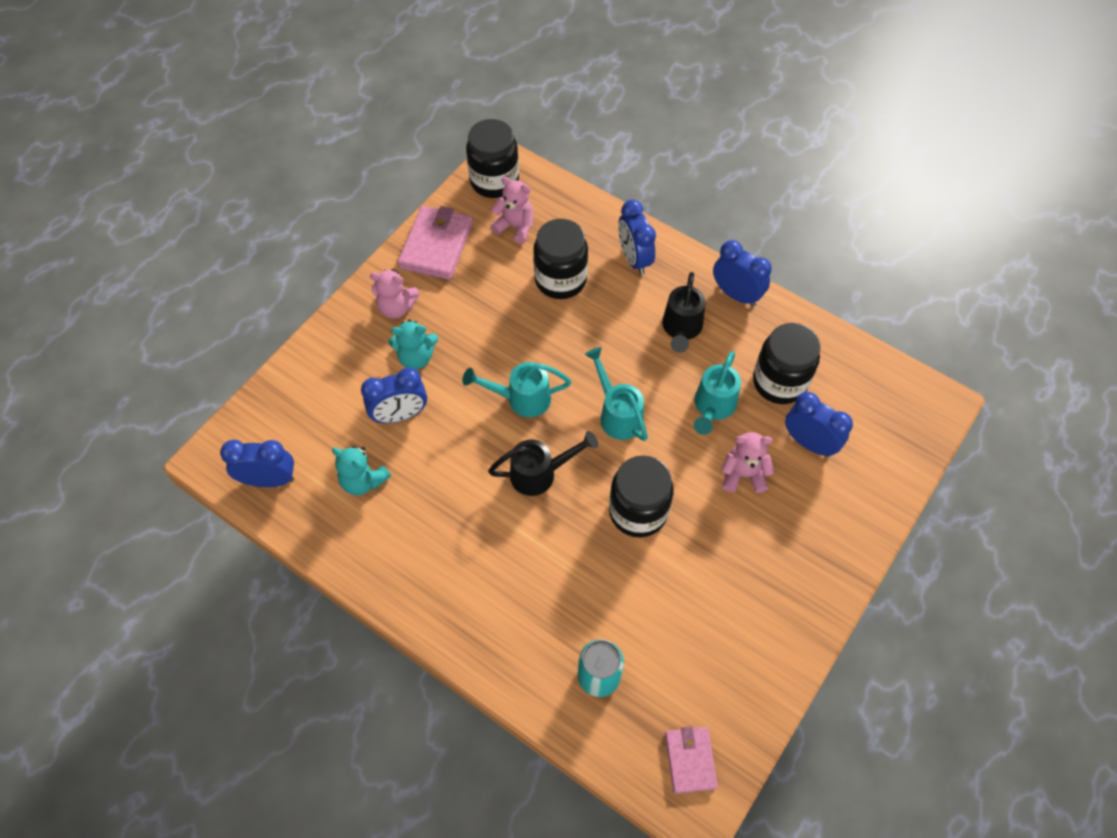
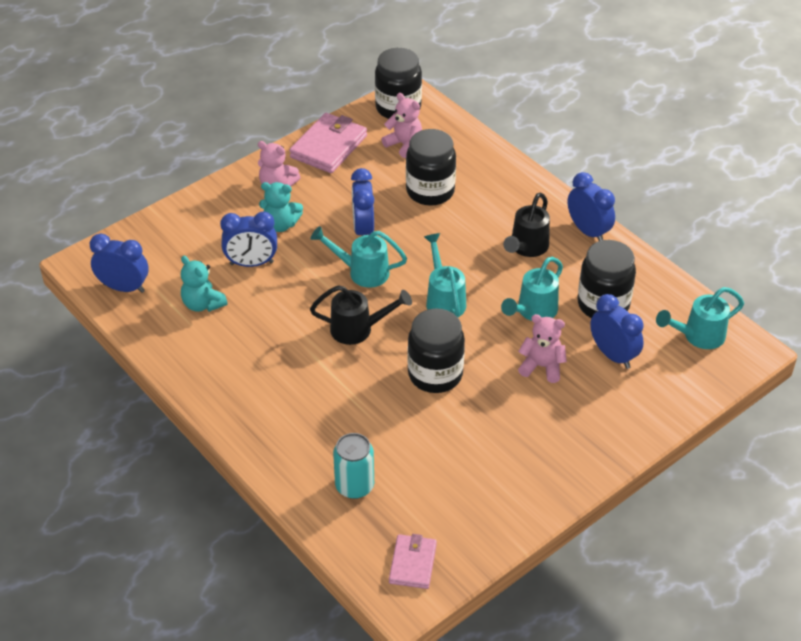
camera: 15 degrees right, 15 degrees down
blue clock [618,200,656,275] -> blue clock moved to [351,168,374,236]
none -> turquoise watering can [656,287,744,349]

